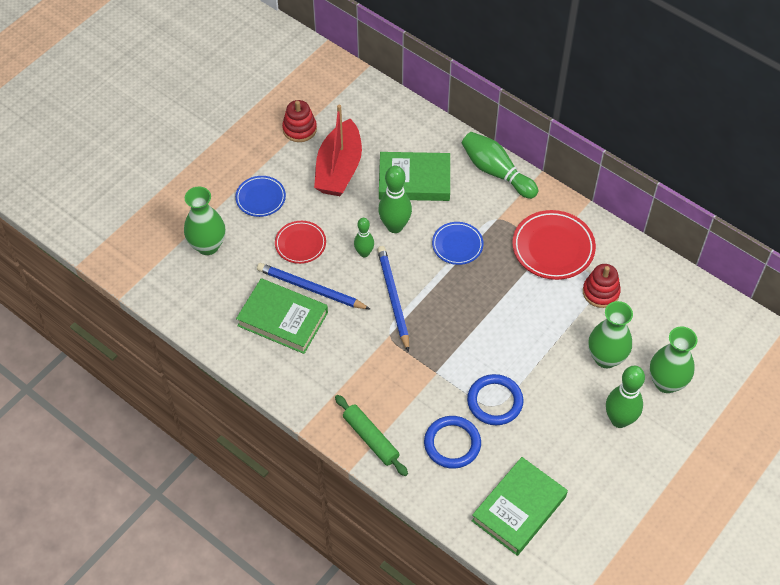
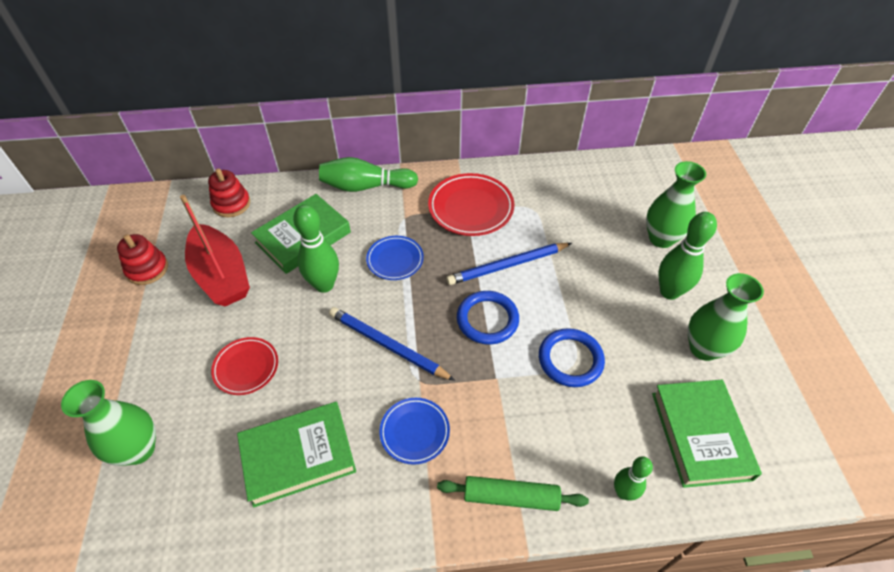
camera: 45 degrees left, 5 degrees down
blue plate [235,176,286,217] -> blue plate moved to [379,398,450,465]
blue pencil [257,263,370,309] -> blue pencil moved to [446,243,572,285]
green bowling pin [354,218,374,257] -> green bowling pin moved to [614,456,653,501]
blue ring [424,416,481,469] -> blue ring moved to [457,291,519,345]
red stacking toy [583,264,621,308] -> red stacking toy moved to [208,168,250,217]
green vase [588,301,633,368] -> green vase moved to [688,273,764,361]

